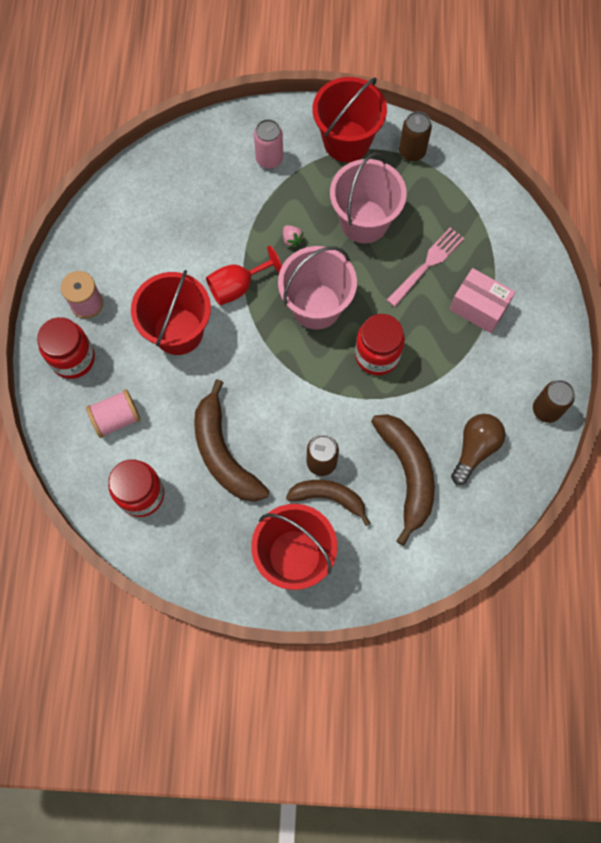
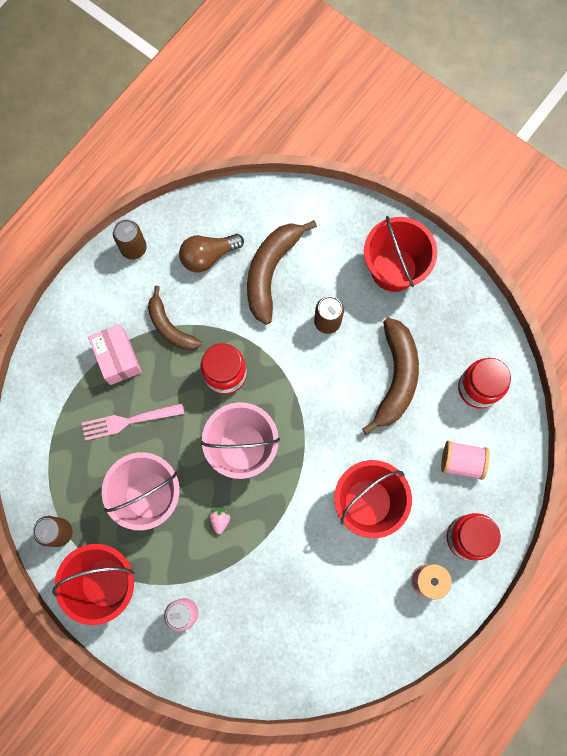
camera: 145 degrees left, 5 degrees up
red goblet [206,245,282,305] -> none
brown banana [286,480,370,526] -> brown banana moved to [148,286,201,350]

